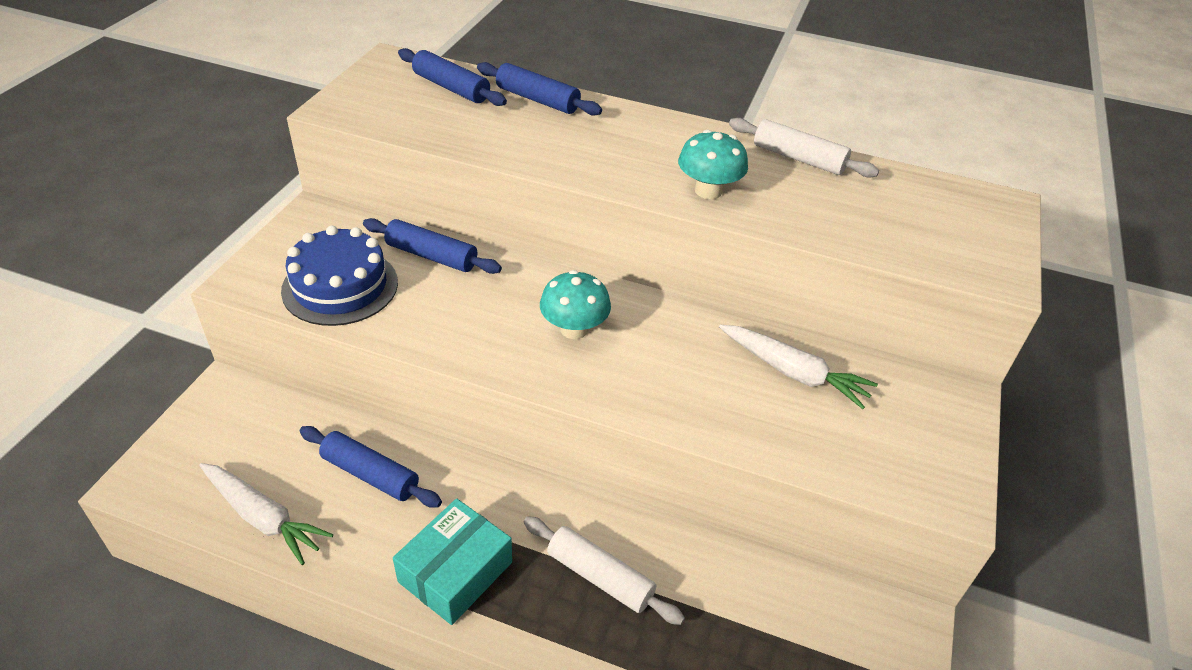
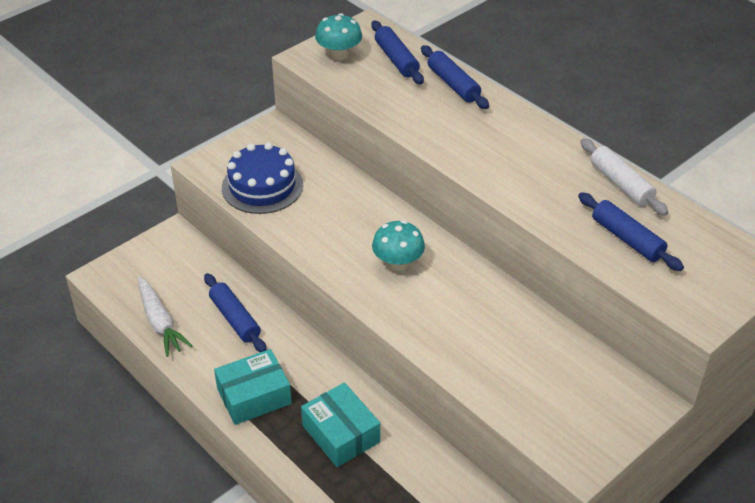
camera: 30 degrees right, 0 degrees up
blue rolling pin [363,218,502,274] -> blue rolling pin moved to [578,192,684,271]
white rolling pin [524,516,685,625] -> turquoise box [301,382,380,467]
turquoise mushroom [678,130,748,199] -> turquoise mushroom moved to [315,13,362,60]
white carrot [719,325,878,409] -> none

